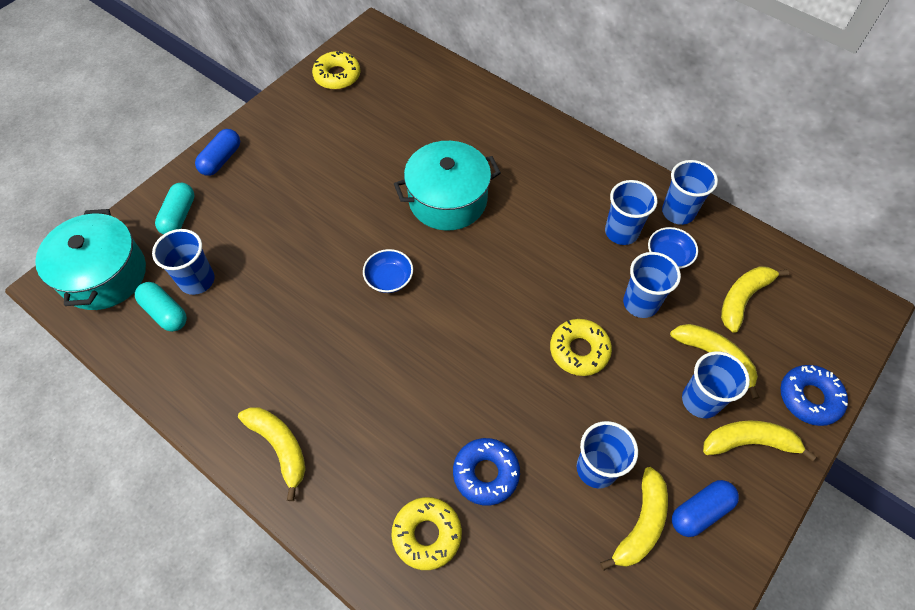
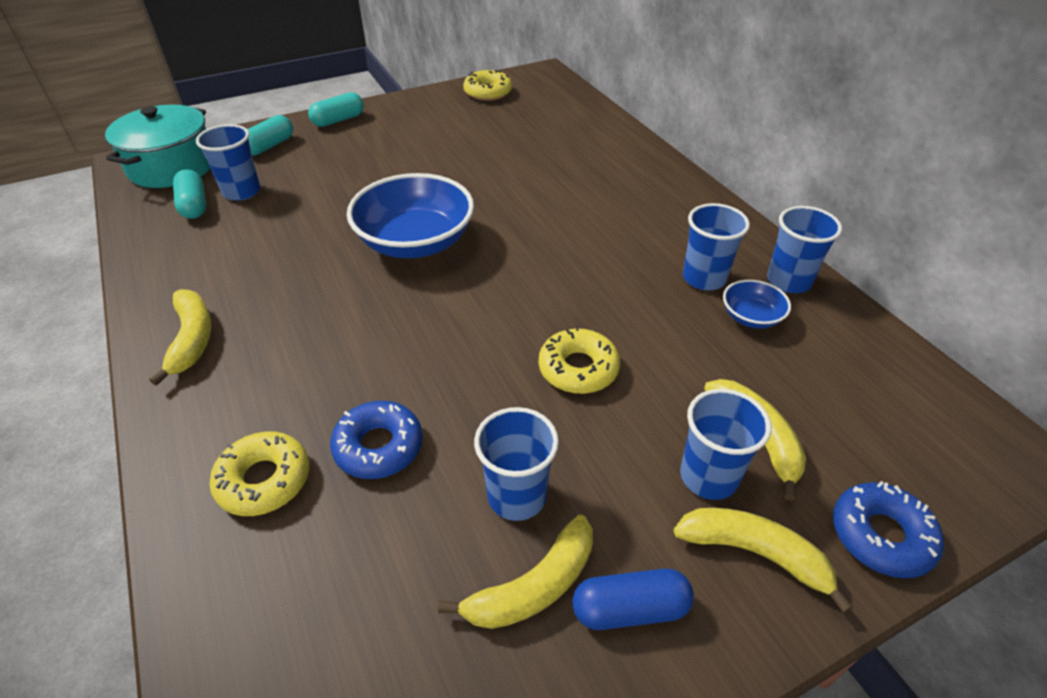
camera: 25 degrees right, 15 degrees down
blue capsule [195,129,240,176] -> turquoise capsule [308,92,364,127]
blue bowl [363,249,413,293] -> blue bowl [347,173,474,258], size x2.12
turquoise pot [394,141,501,231] -> none
blue cup [623,252,681,318] -> none
yellow banana [721,266,789,333] -> none

